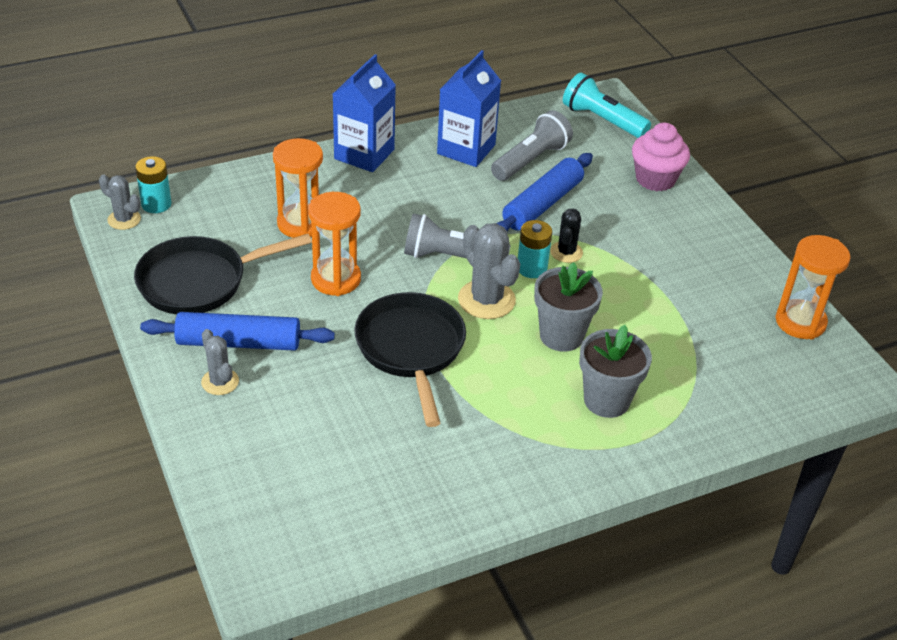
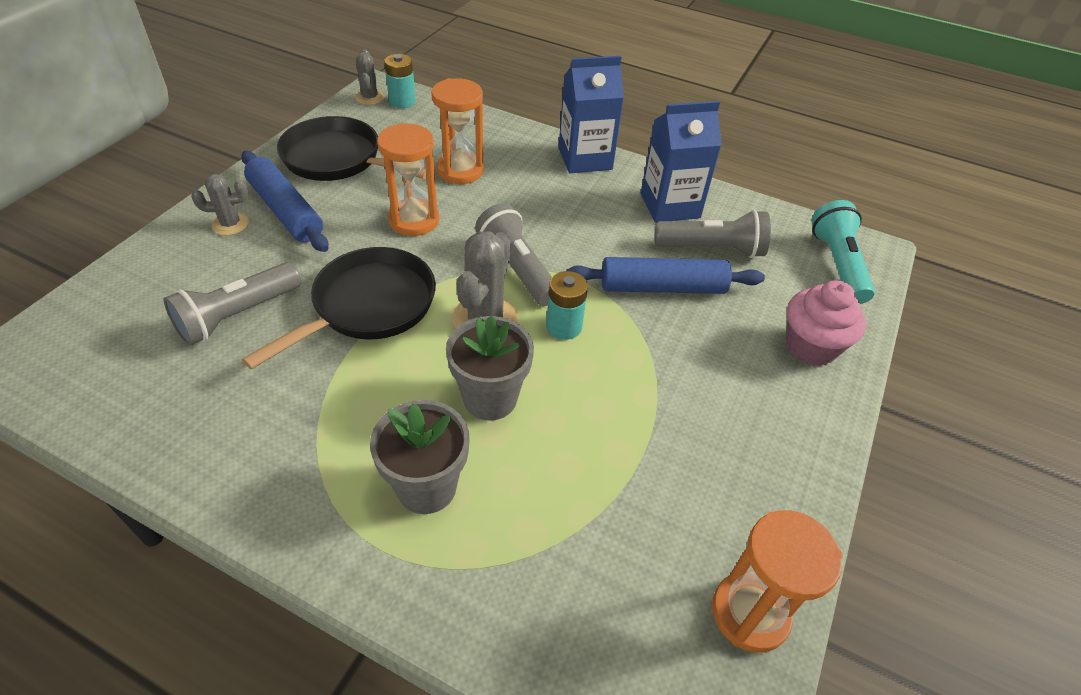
camera: 50 degrees right, 5 degrees up
grey cactus [201,329,239,395] -> grey cactus turned 60 degrees clockwise [191,174,249,235]
black cactus [550,209,583,263] -> none
none -> grey flashlight [163,262,301,346]

